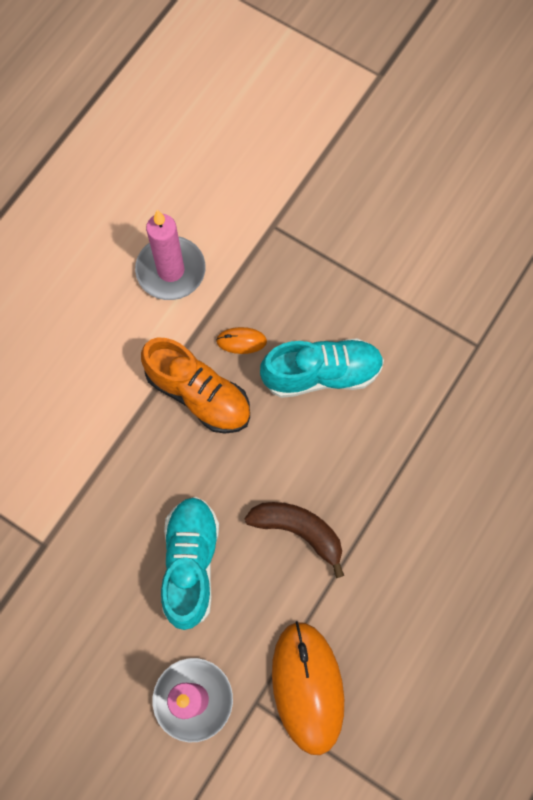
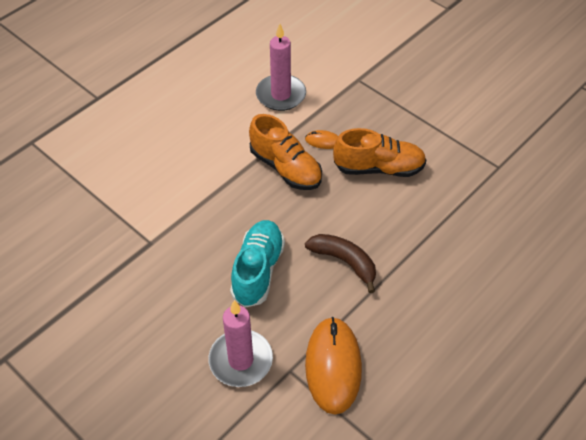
camera: 10 degrees right, 20 degrees down
turquoise shoe [260,338,384,398] -> orange shoe [333,128,426,177]

